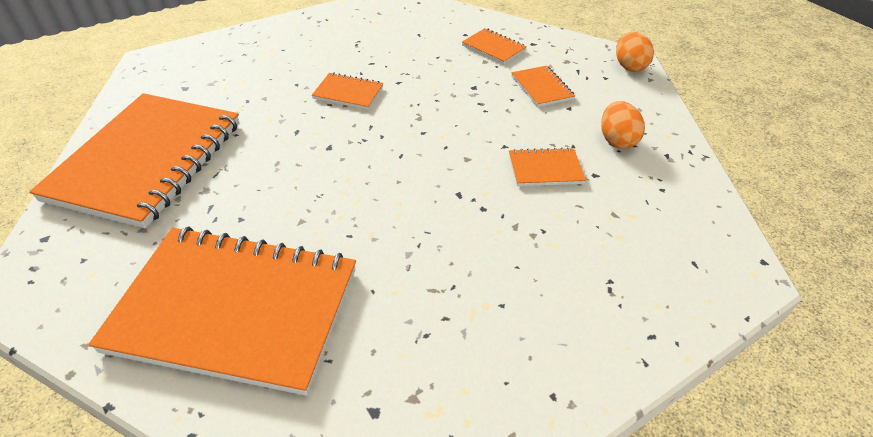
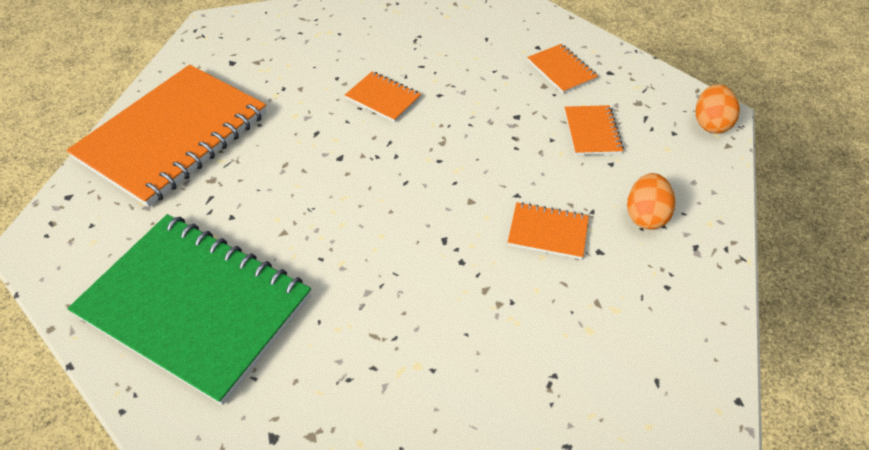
camera: 20 degrees right, 5 degrees up
orange notebook [88,226,356,396] -> green notebook [67,214,311,405]

